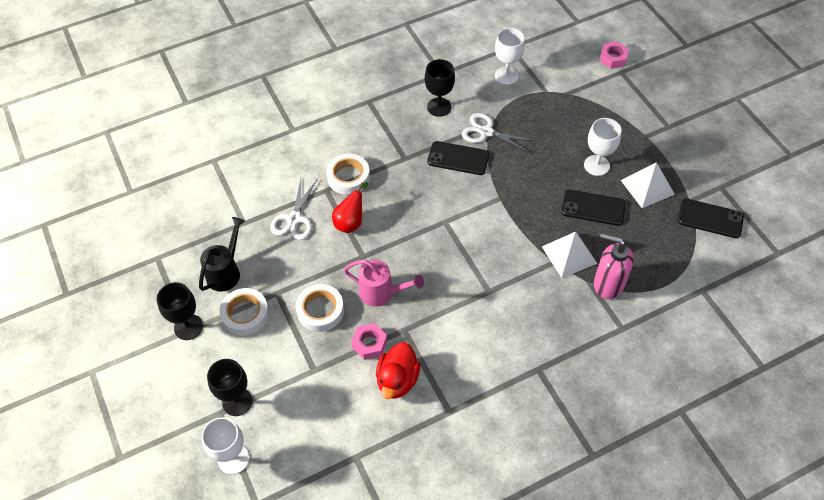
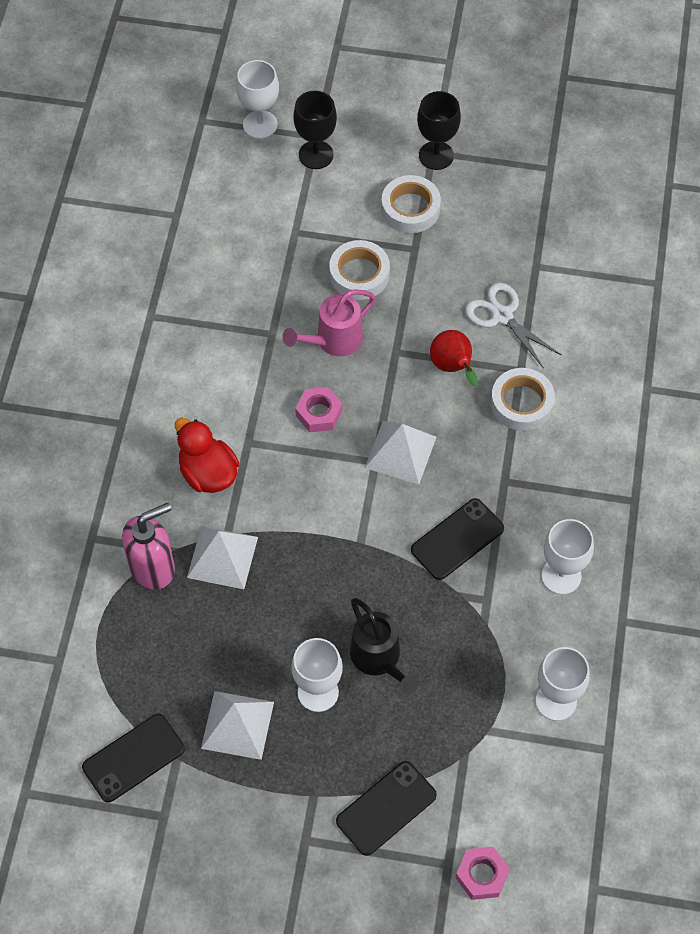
camera: 125 degrees right, 5 degrees up
black watering can [199,217,245,292] -> black watering can moved to [350,598,419,694]
pink nut [351,323,387,360] -> pink nut moved to [295,387,342,432]
red duck [376,342,420,399] -> red duck moved to [175,418,239,493]
black goblet [425,59,455,117] -> white goblet [541,519,594,595]
white scissors [462,113,535,153] -> none
black phone [561,190,626,226] -> black phone moved to [336,761,437,856]
none -> white pyramid [365,421,436,485]

